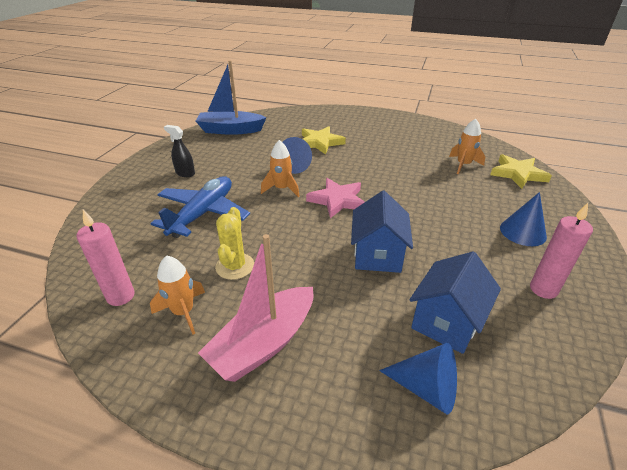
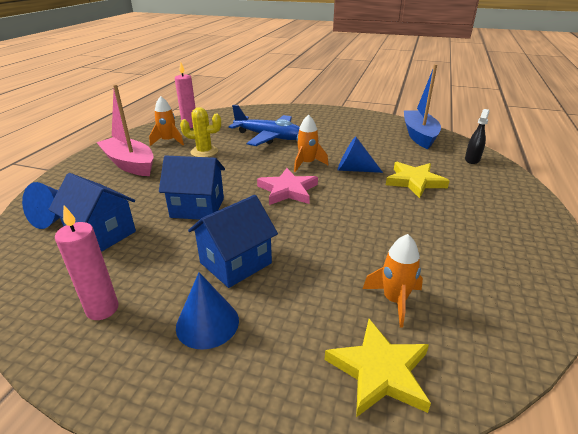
camera: 90 degrees right, 5 degrees down
black spray bottle [164,125,195,177] -> black spray bottle moved to [465,109,490,164]
none -> blue house [188,195,278,288]

